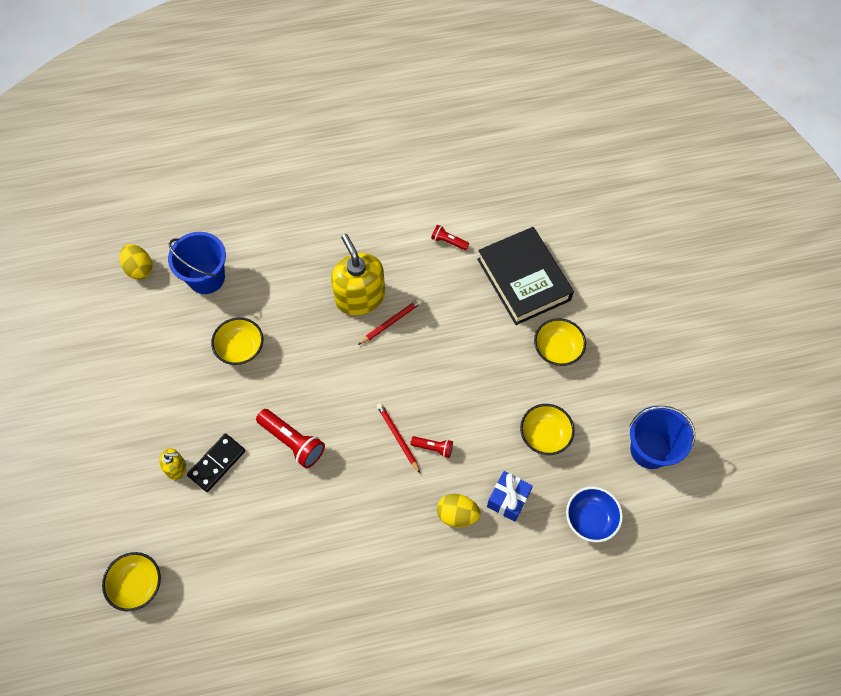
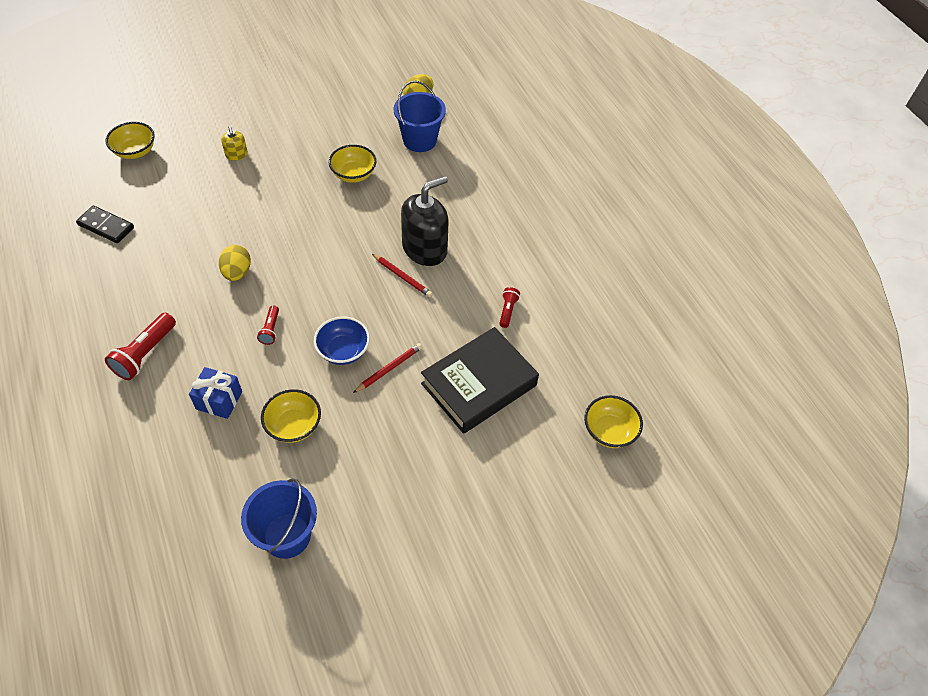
camera: 75 degrees right, 10 degrees down
black domino [187,434,245,492] -> black domino moved to [76,206,134,243]
red flashlight [256,409,325,468] -> red flashlight moved to [105,313,176,380]
yellow soap dispenser [331,234,385,315] -> black soap dispenser [401,176,449,266]
red pencil [377,403,420,473] -> red pencil moved to [353,343,422,393]
yellow egg [437,494,480,527] -> yellow egg moved to [219,245,251,281]
yellow bowl [534,318,586,366] -> yellow bowl moved to [584,395,643,448]
blue bowl [566,487,623,542] -> blue bowl moved to [314,317,370,365]

